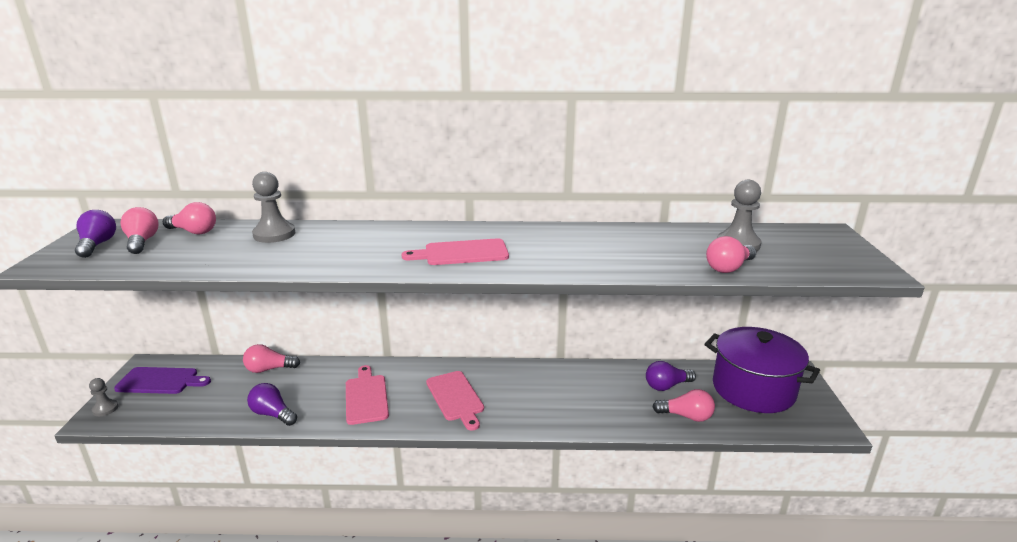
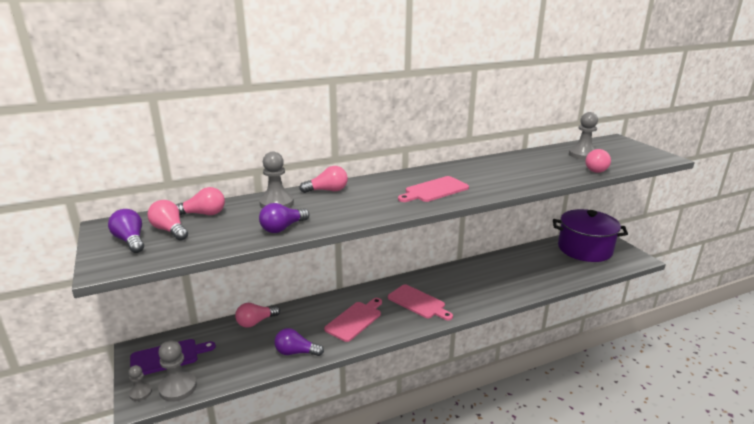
camera: 25 degrees left, 0 degrees up
pink cutting board [346,365,389,425] -> pink cutting board turned 75 degrees clockwise [324,298,382,342]
purple light bulb [646,361,696,391] -> purple light bulb moved to [259,203,309,233]
pink light bulb [652,389,715,422] -> pink light bulb moved to [299,166,348,193]
none -> grey pawn [158,340,197,402]

